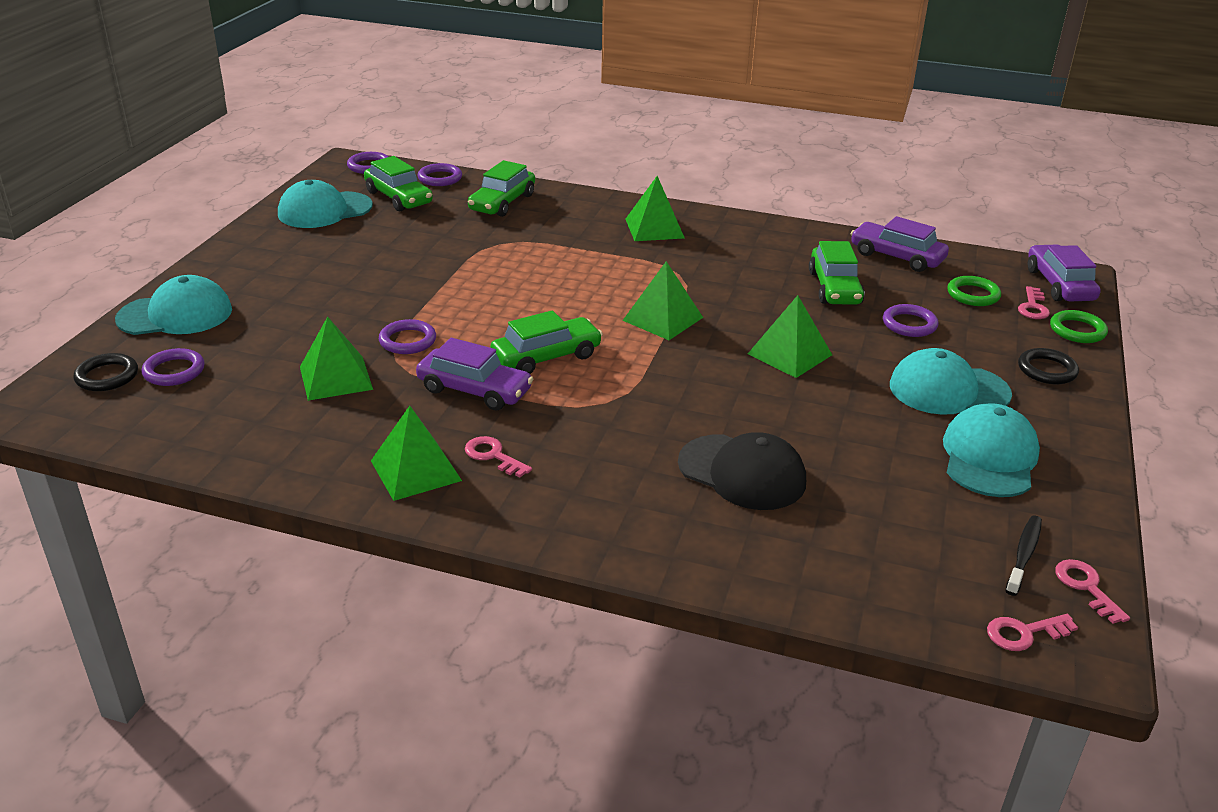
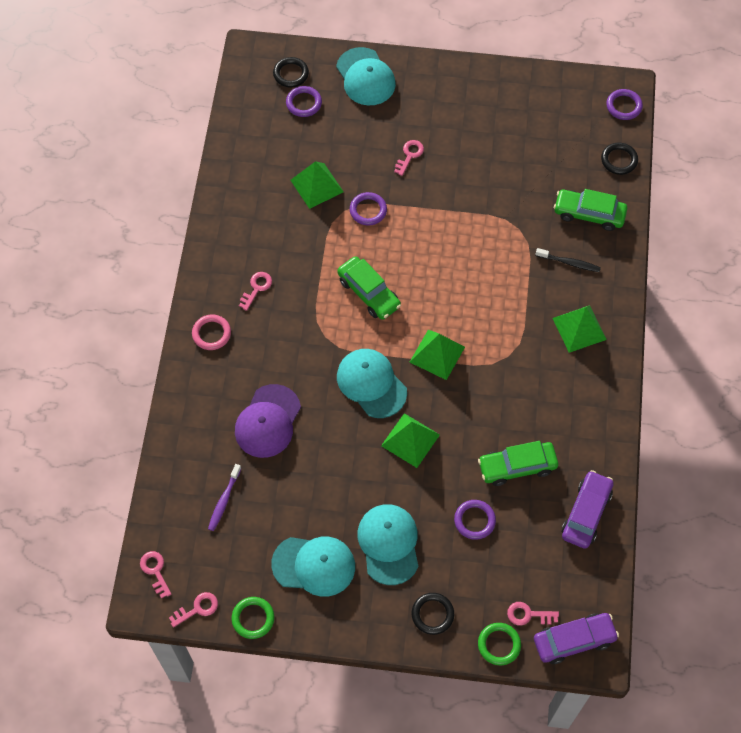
camera: 80 degrees right, 30 degrees up
turquoise cap [278,180,373,228] -> turquoise cap moved to [337,349,407,418]
green car [364,156,433,211] -> none
green pyramid [371,406,462,501] -> none
purple car [416,338,533,411] -> none
purple ring [418,163,462,186] -> black ring [601,143,638,175]
black cap [678,432,806,510] -> purple cap [235,384,301,458]
green ring [947,276,1001,306] -> green ring moved to [231,597,274,639]
black toothbrush [1005,516,1042,596] -> black toothbrush moved to [536,248,601,272]
none -> pink ring [192,314,231,350]
none -> purple toothbrush [208,464,241,531]
none -> pink key [394,140,424,176]

